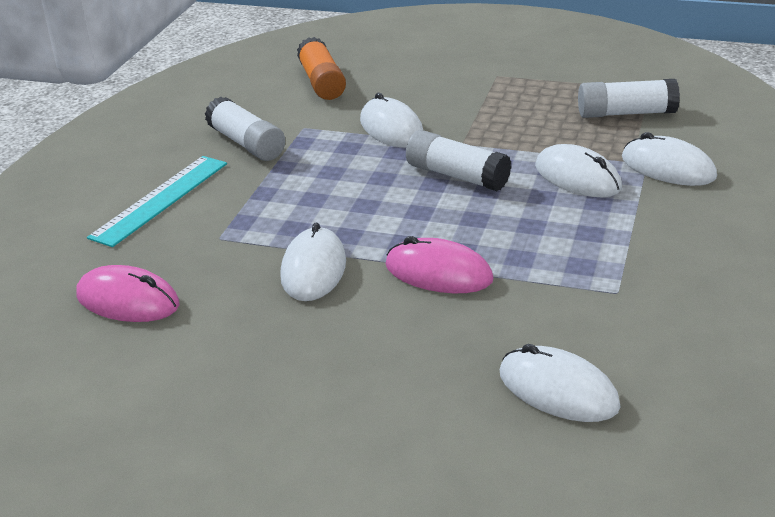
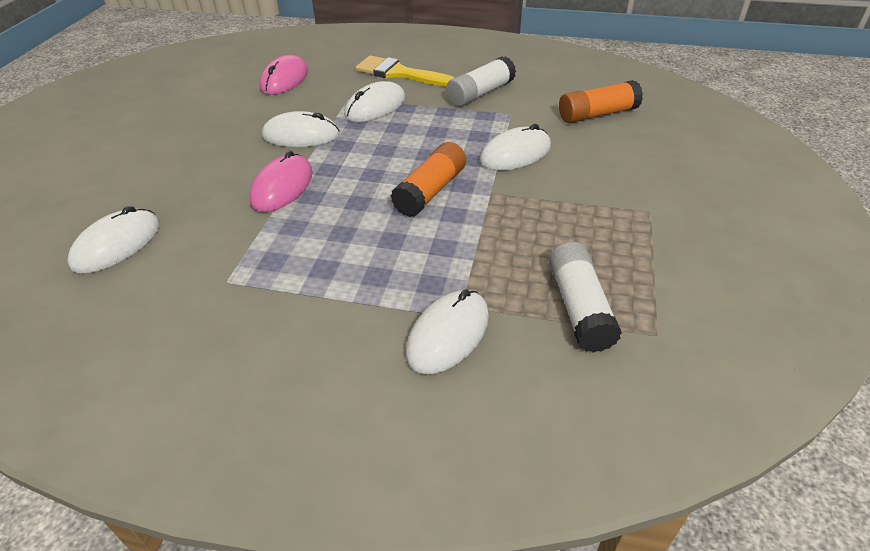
camera: 85 degrees right, 10 degrees up
turquoise ruler [87,156,227,247] -> yellow brush [356,55,455,87]
white glue stick [406,130,511,191] -> orange glue stick [390,142,466,217]
white mouse [535,144,622,197] -> white mouse moved to [344,81,405,122]

